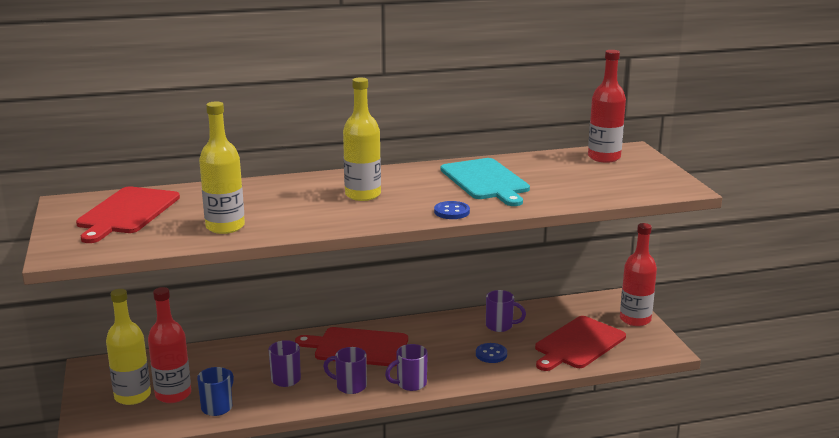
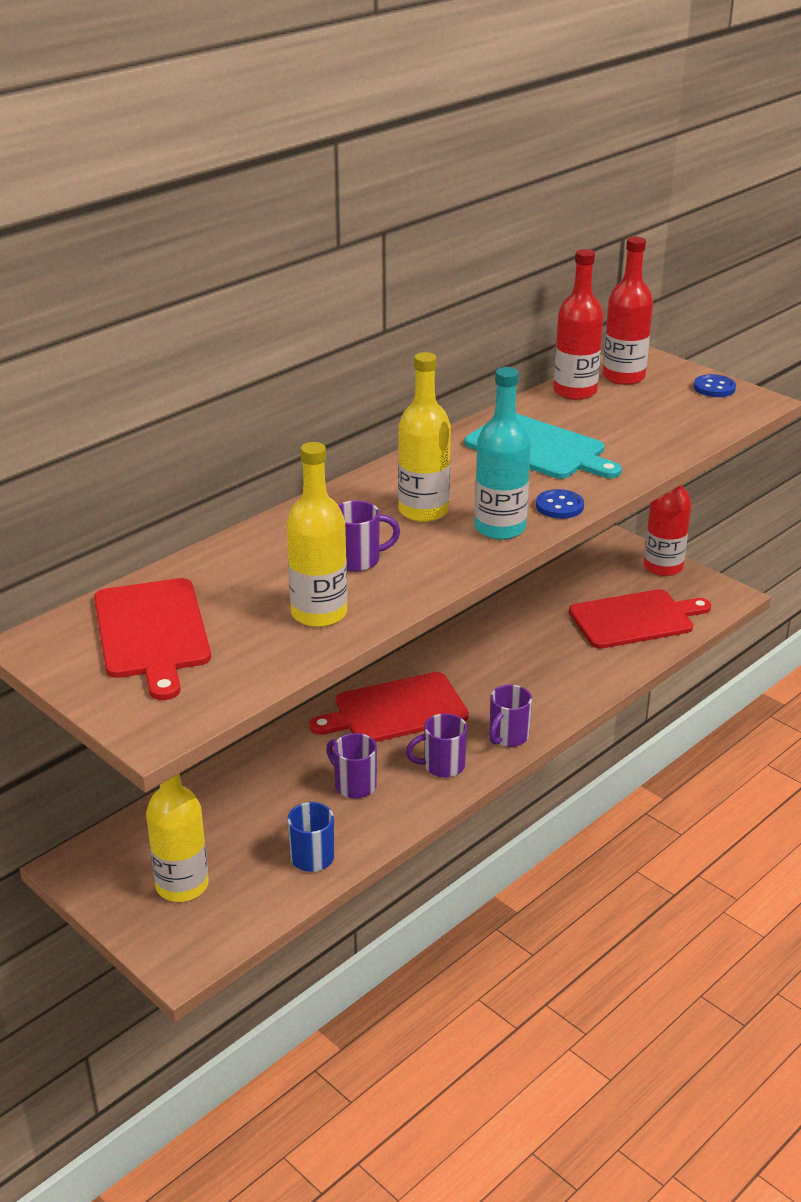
camera: 30 degrees left, 10 degrees up
red bottle [148,287,191,403] -> red bottle moved to [553,249,604,400]
blue button [476,343,507,363] -> blue button moved to [694,374,736,397]
purple mug [486,290,526,332] -> purple mug moved to [338,500,400,572]
red cutting board [535,316,626,371] -> red cutting board turned 120 degrees counterclockwise [569,589,711,649]
none -> turquoise bottle [475,367,531,540]

